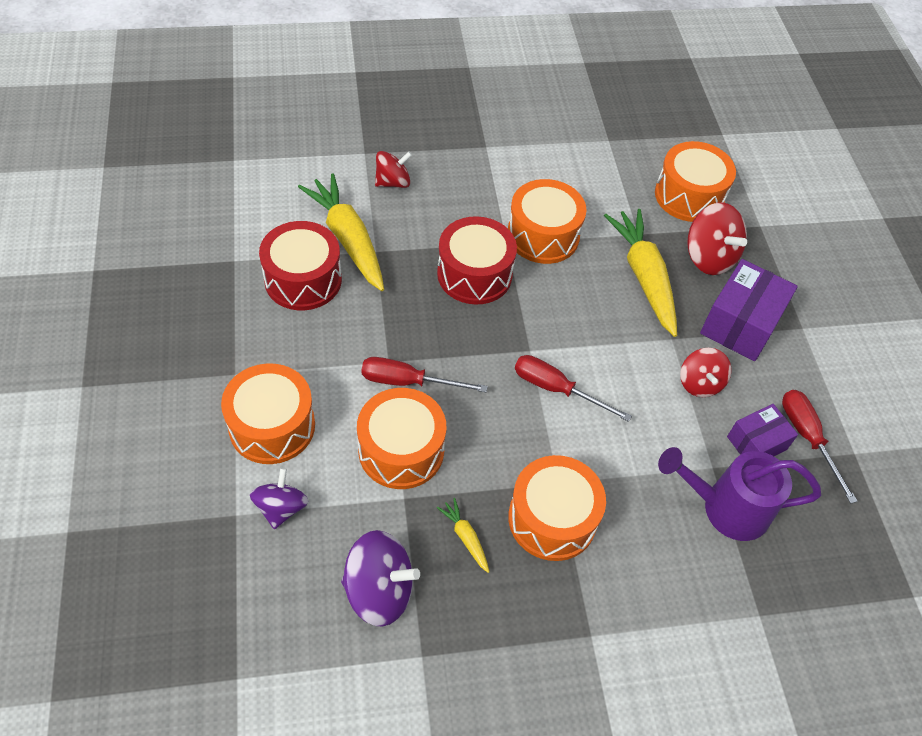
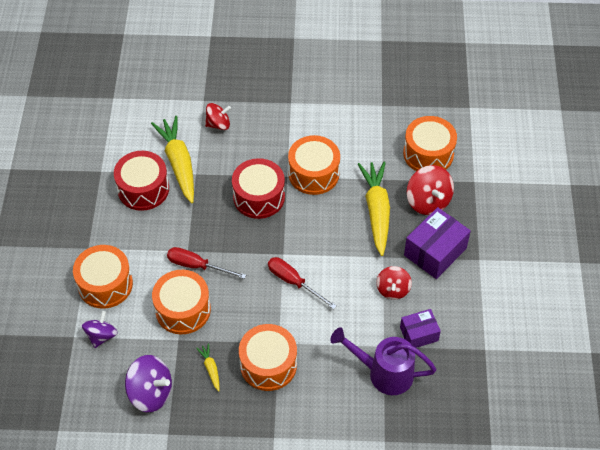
camera: 15 degrees right, 0 degrees up
red screwdriver [782,390,858,504] -> none

